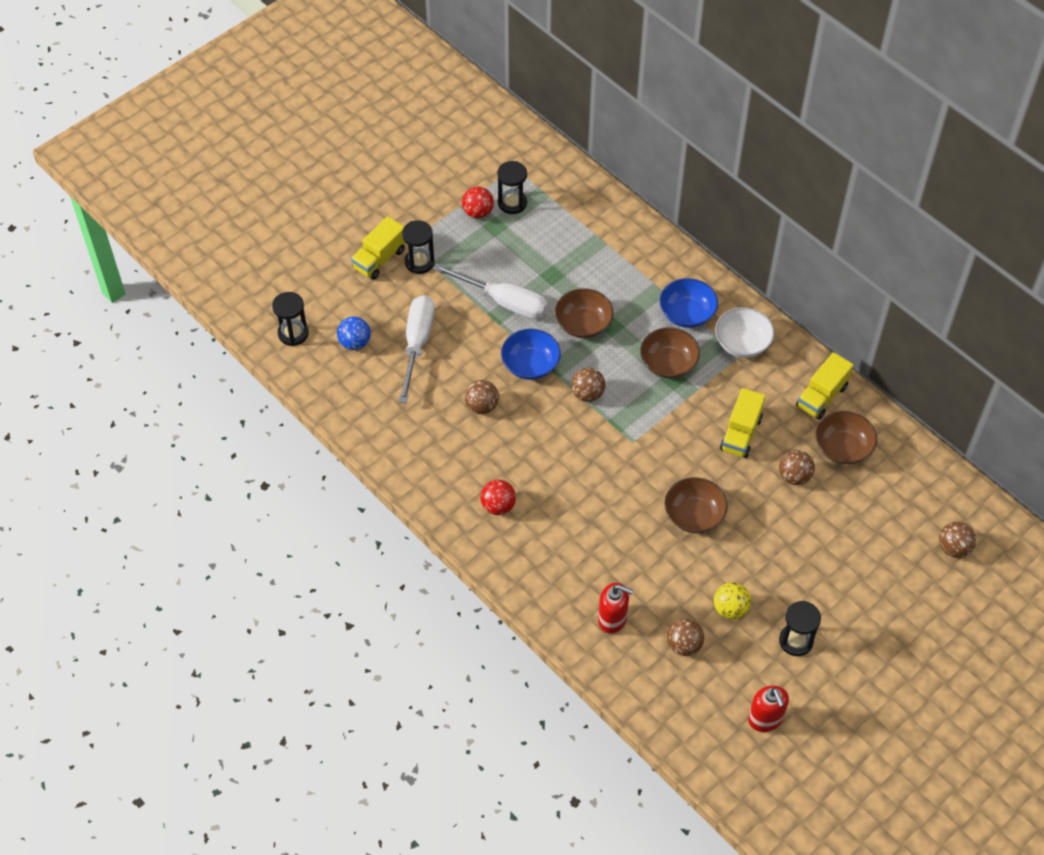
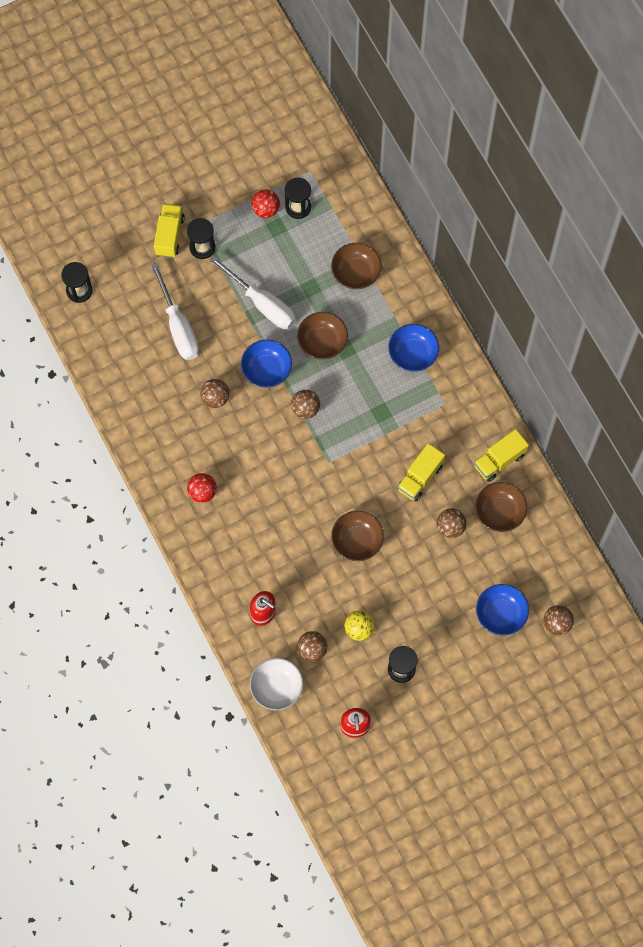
camera: 15 degrees right, 15 degrees up
blue ball [337,317,371,350] -> none
yellow truck [351,216,406,280] -> yellow truck turned 135 degrees clockwise [154,204,185,258]
white screwdriver [399,295,435,403] -> white screwdriver turned 135 degrees clockwise [151,263,199,360]
brown bowl [640,327,700,379] -> brown bowl moved to [331,243,382,289]
white bowl [715,307,774,358] -> white bowl moved to [250,658,303,710]
none -> blue bowl [476,584,529,636]

